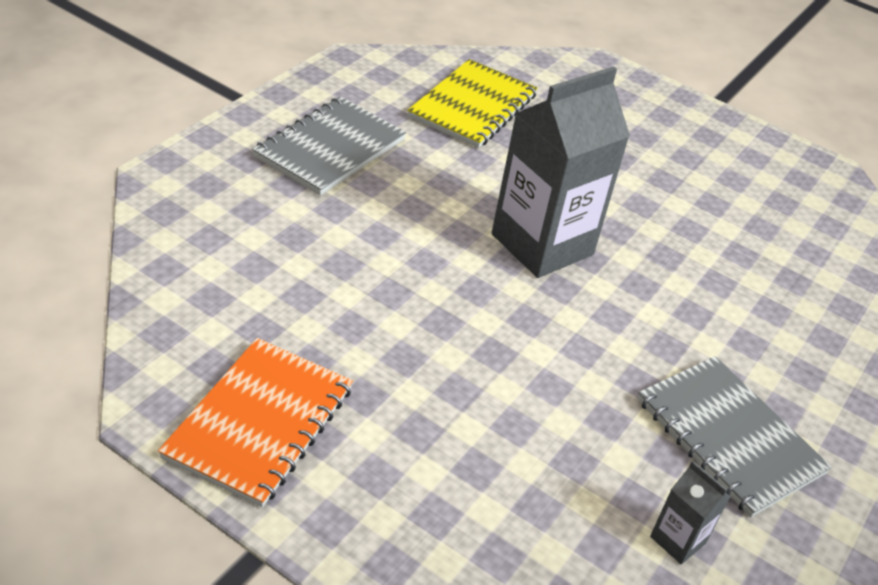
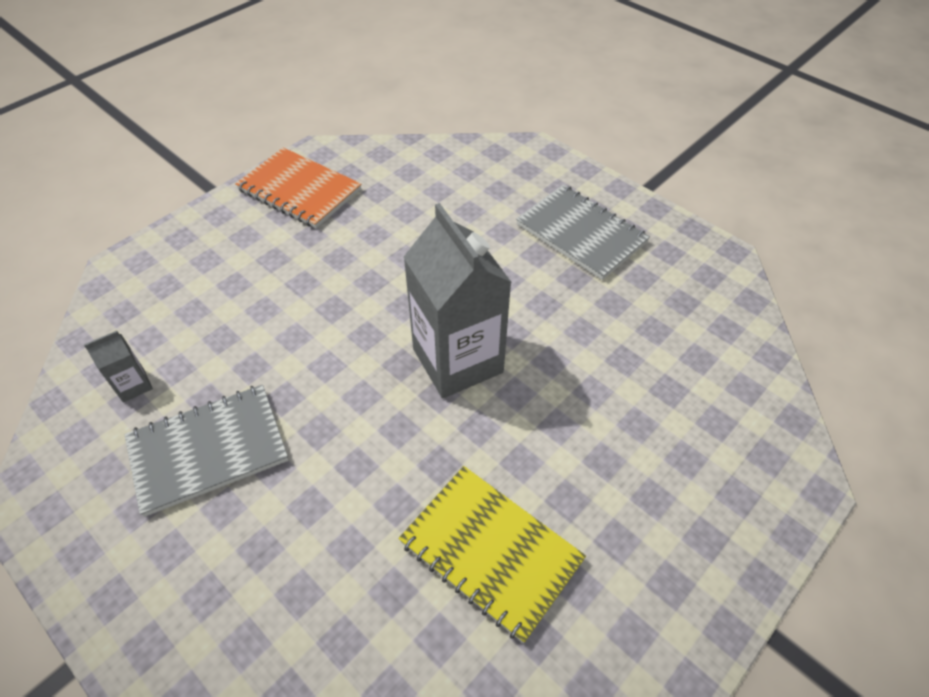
camera: 105 degrees right, 10 degrees up
yellow notebook [408,59,538,148] -> yellow notebook moved to [398,466,586,643]

